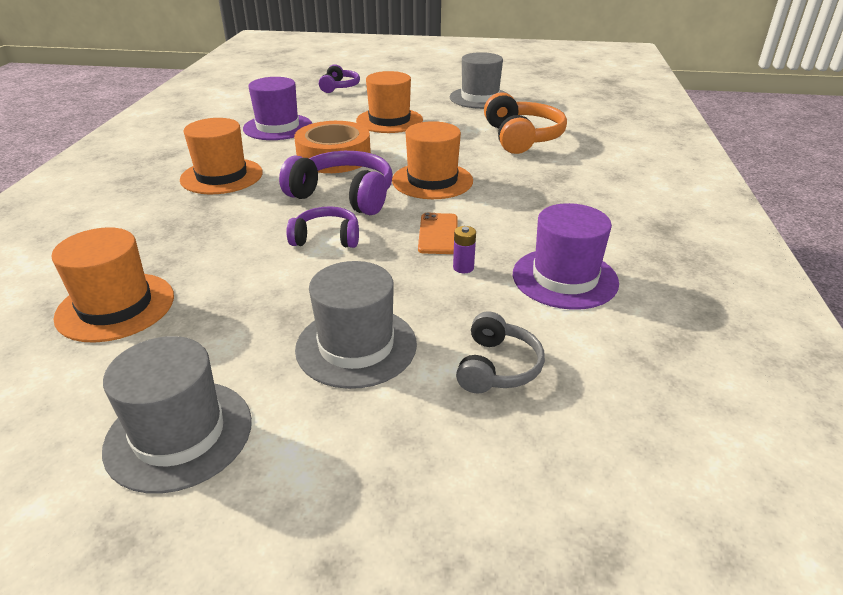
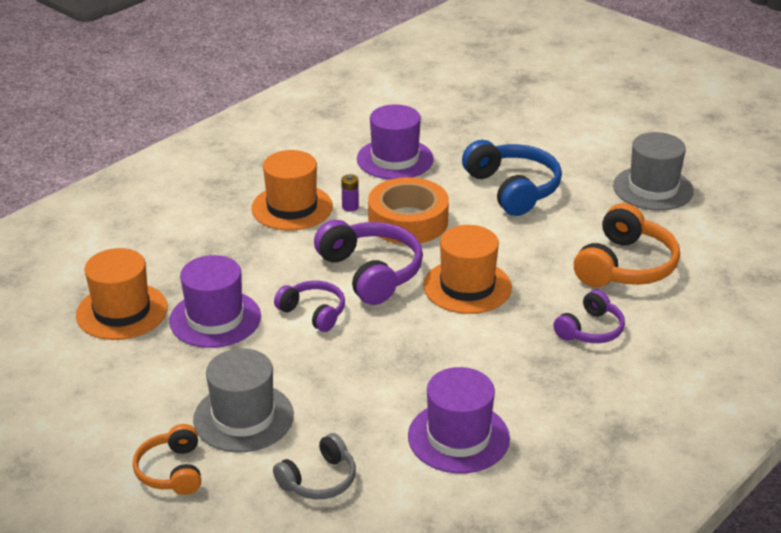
camera: 35 degrees right, 0 degrees up
grey hat [102,336,252,494] -> none
purple headphones [319,64,360,93] -> purple headphones moved to [553,290,625,343]
orange hat [356,71,423,133] -> blue headphones [462,140,562,216]
orange phone [418,213,457,254] -> none
purple battery [453,226,476,273] -> purple battery moved to [341,174,359,212]
none -> orange headphones [133,424,201,495]
none -> purple hat [169,255,261,348]

